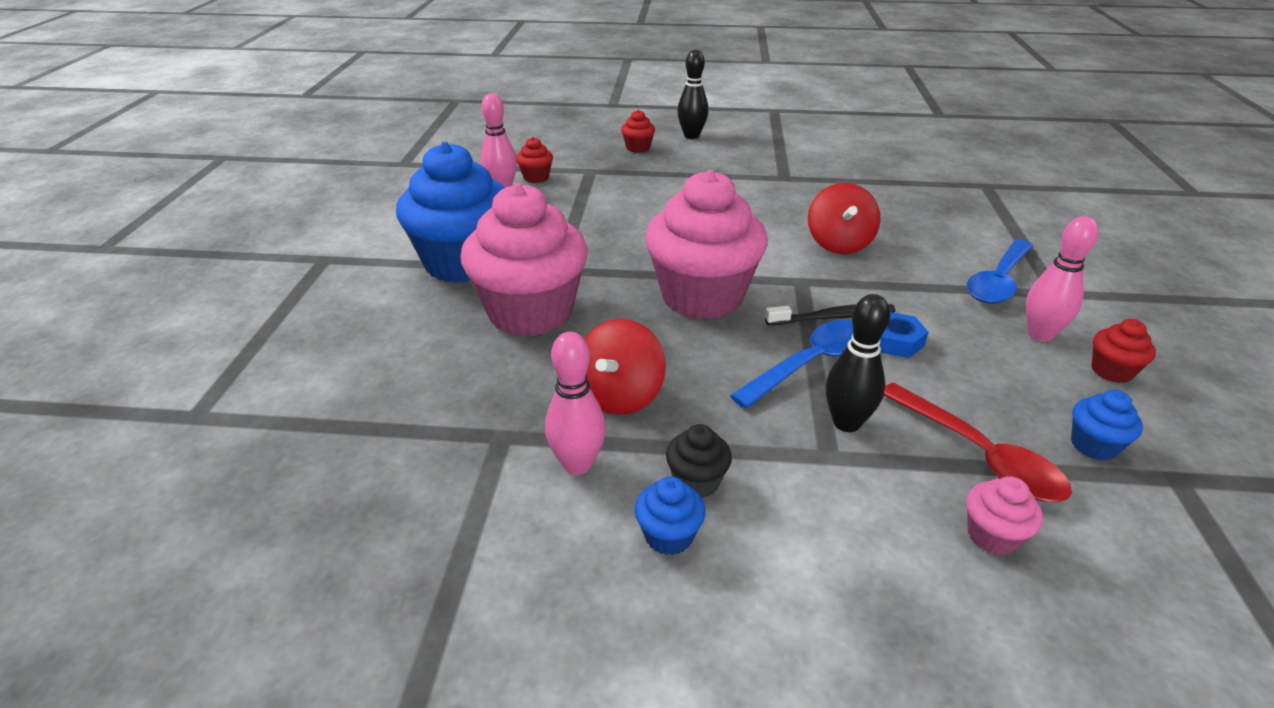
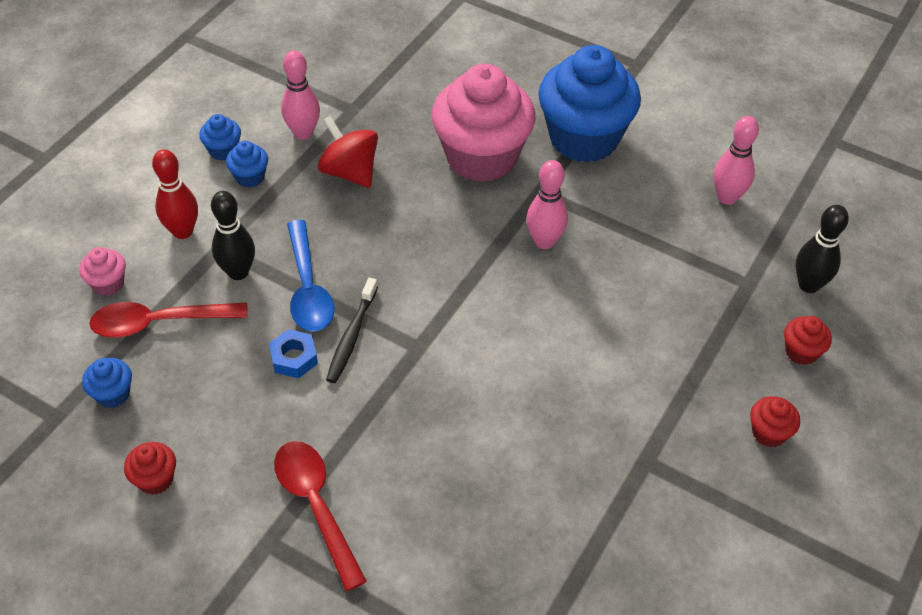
camera: 115 degrees right, 15 degrees up
red cupcake [516,137,553,183] -> red cupcake moved to [750,396,800,448]
pink cupcake [645,170,768,319] -> none
black cupcake [666,424,732,498] -> blue cupcake [226,141,268,187]
black bowling pin [677,50,708,139] -> black bowling pin moved to [795,205,849,293]
red spinning top [808,183,881,254] -> none
blue spoon [967,239,1033,304] -> red spoon [274,441,367,591]
pink bowling pin [1026,216,1099,342] -> pink bowling pin moved to [526,160,568,249]
none -> red bowling pin [152,149,198,239]

